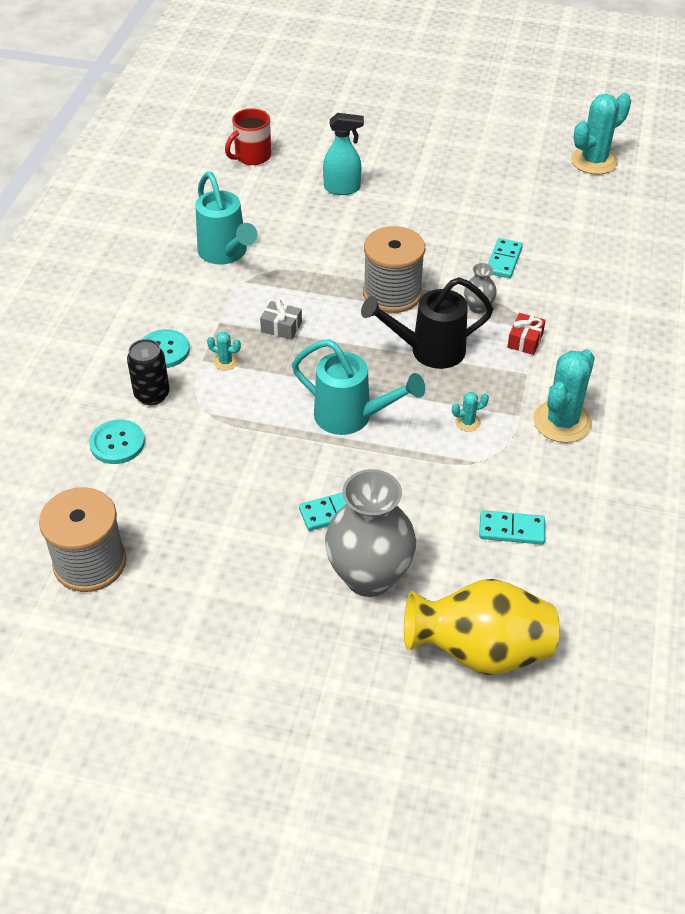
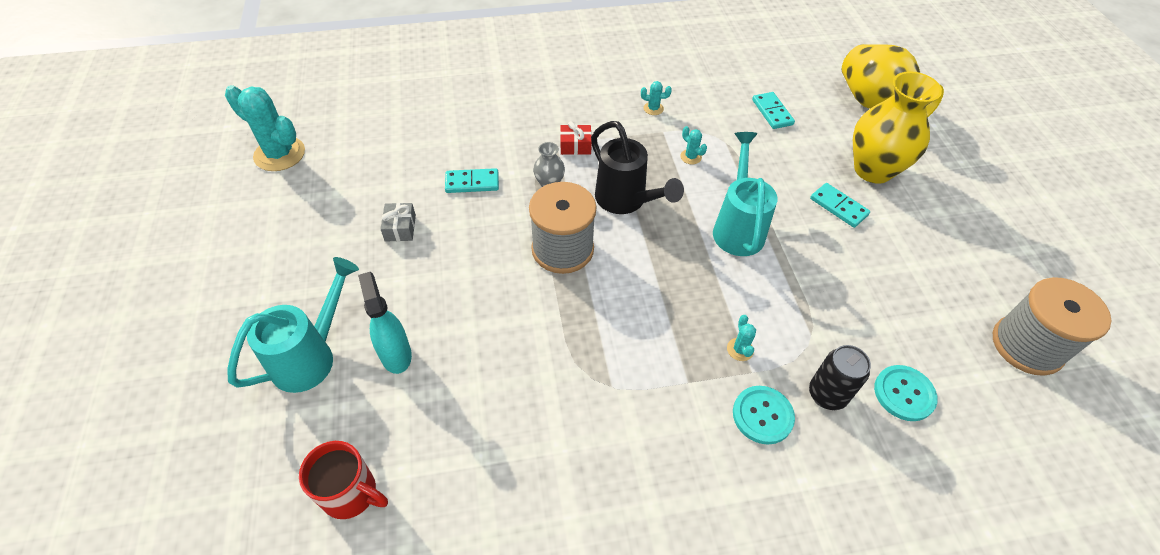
camera: 115 degrees left, 5 degrees up
turquoise watering can [195,172,257,265] -> turquoise watering can moved to [227,257,359,393]
grey gift [260,299,302,340] -> grey gift moved to [381,203,416,242]
grey vase [325,469,416,597] -> yellow vase [853,71,942,184]
turquoise cactus [533,349,595,443] -> turquoise cactus [641,81,672,115], size x0.44

